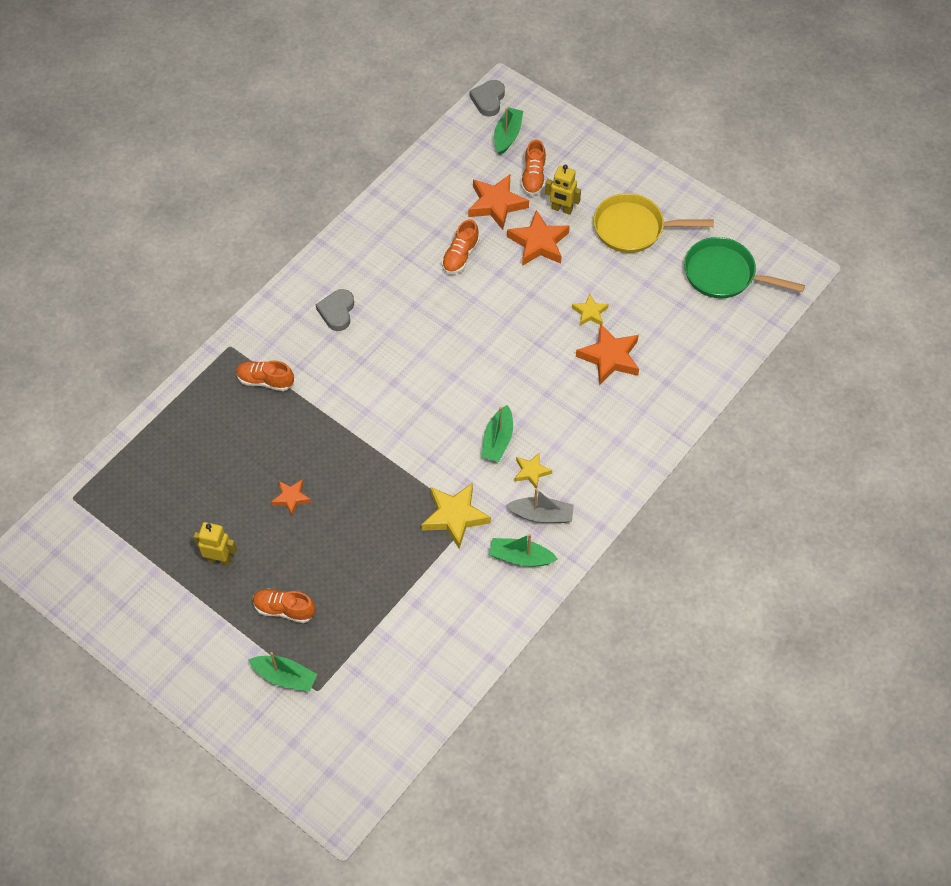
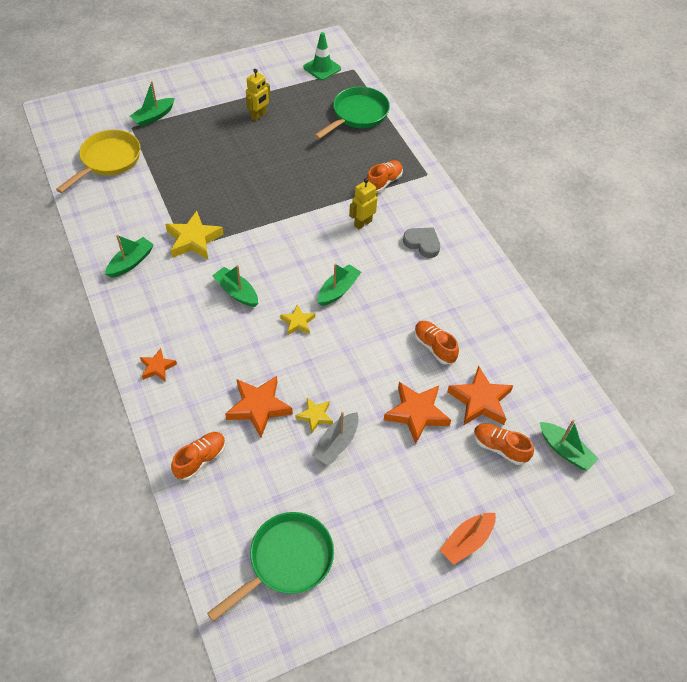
camera: 115 degrees right, 5 degrees down
orange shoe [253,589,315,623] -> orange shoe moved to [171,432,226,480]
orange star [271,479,311,516] -> orange star moved to [140,348,177,382]
grey heart [469,80,505,117] -> none
grey boat [506,488,574,523] -> grey boat moved to [312,412,359,465]
yellow star [514,452,552,488] -> yellow star moved to [280,304,315,335]
yellow robot [545,165,581,215] -> yellow robot moved to [349,178,378,230]
yellow pan [593,193,714,253] -> yellow pan moved to [56,130,141,193]
none -> green traffic cone [303,32,341,80]
none -> green pan [314,87,390,139]
none -> green boat [318,263,361,306]
none -> orange boat [440,513,496,565]

